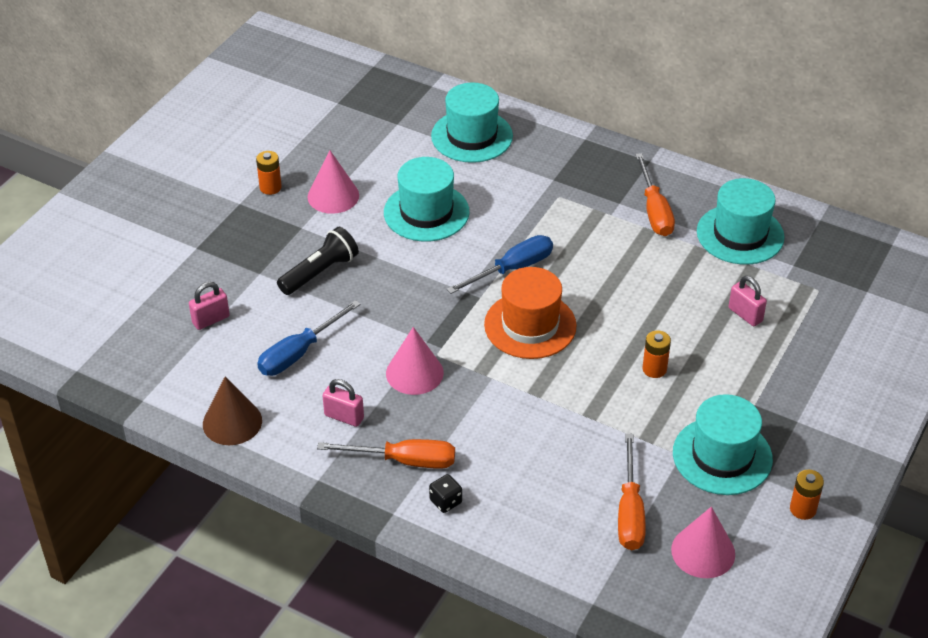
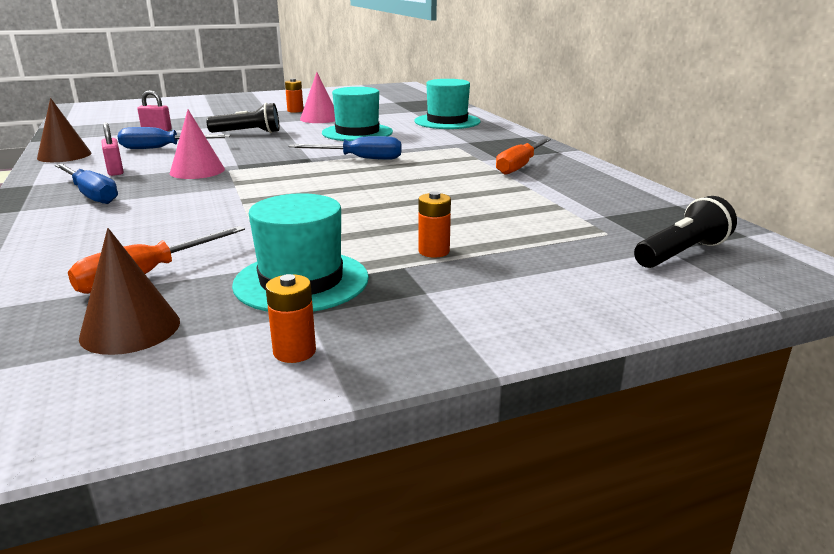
camera: 40 degrees right, 20 degrees down
orange screwdriver [317,439,455,469] -> blue screwdriver [55,164,118,204]
black dice [429,474,462,513] -> none
orange hat [484,267,577,359] -> none
orange battery [643,330,671,378] -> orange battery moved to [418,191,451,258]
pink cone [671,507,735,578] -> brown cone [79,228,180,355]
turquoise hat [697,178,785,265] -> none
pink padlock [729,276,767,326] -> none
none -> black flashlight [634,196,737,268]

